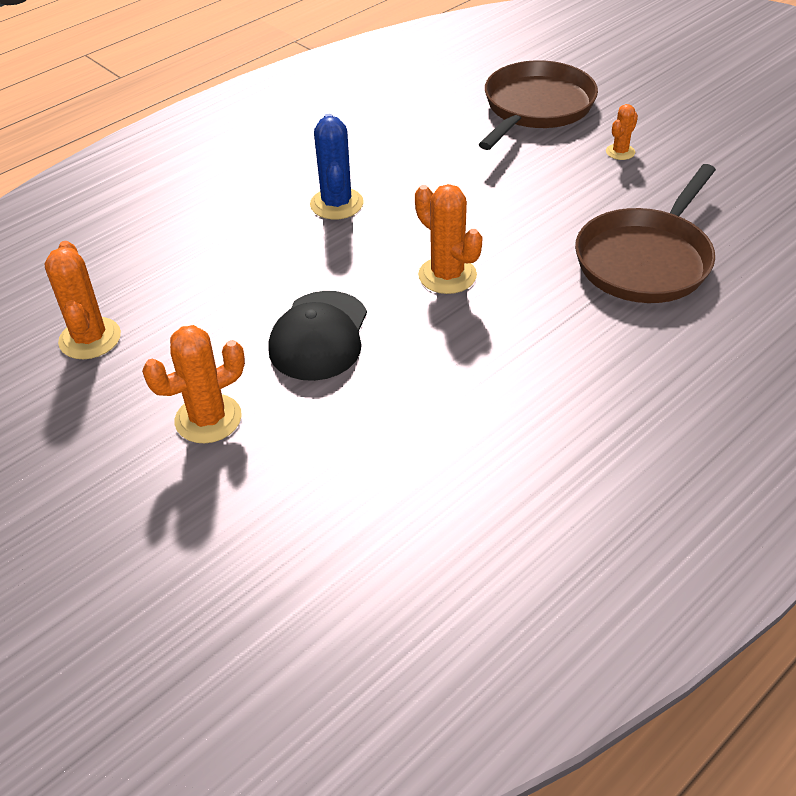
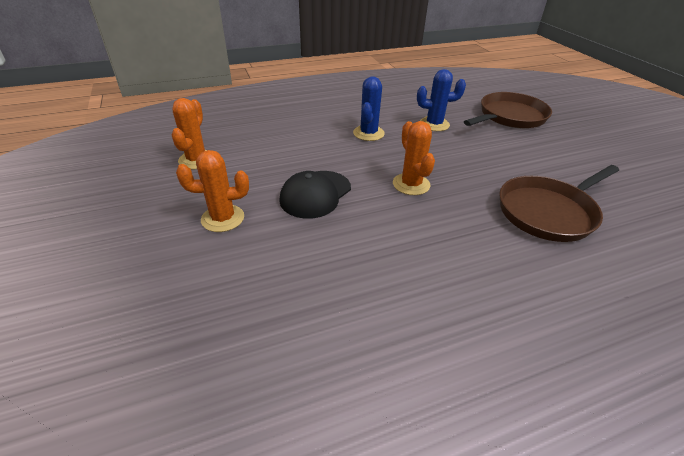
camera: 20 degrees right, 5 degrees down
orange cactus [606,104,638,160] -> none
none -> blue cactus [417,69,466,131]

